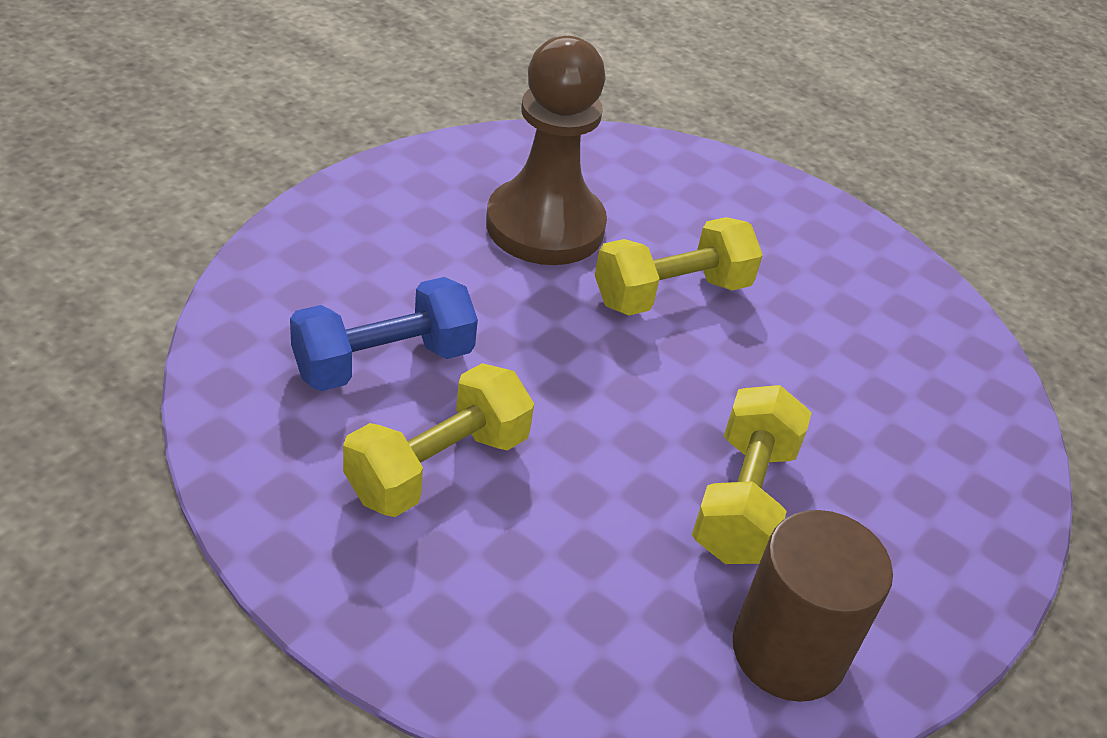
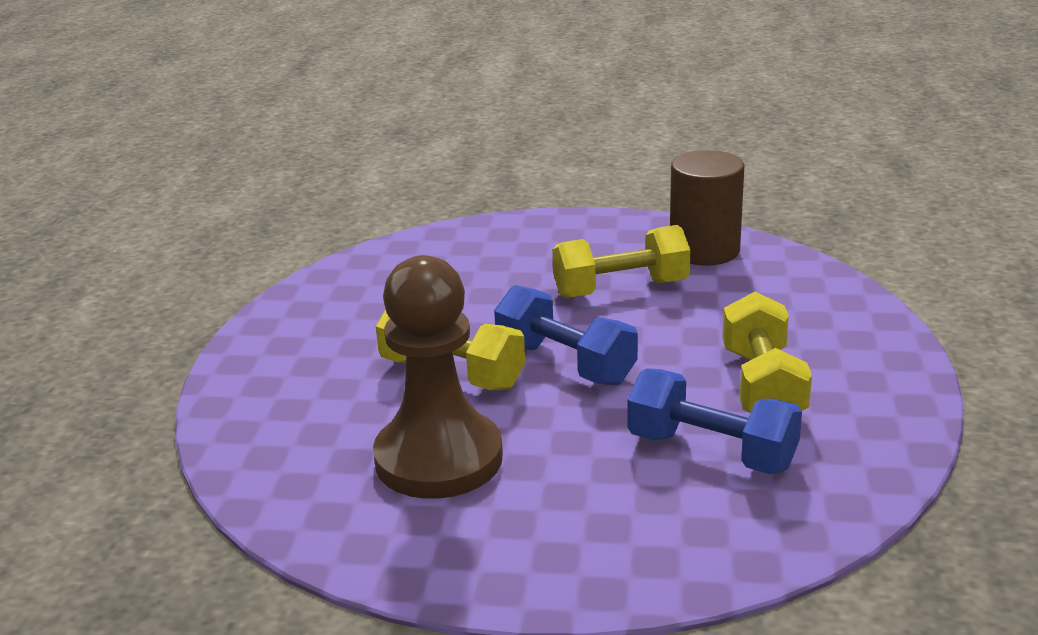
camera: 115 degrees left, 15 degrees down
yellow dumbbell [343,363,534,517] -> yellow dumbbell turned 75 degrees clockwise [722,292,812,413]
none -> blue dumbbell [494,285,638,386]

